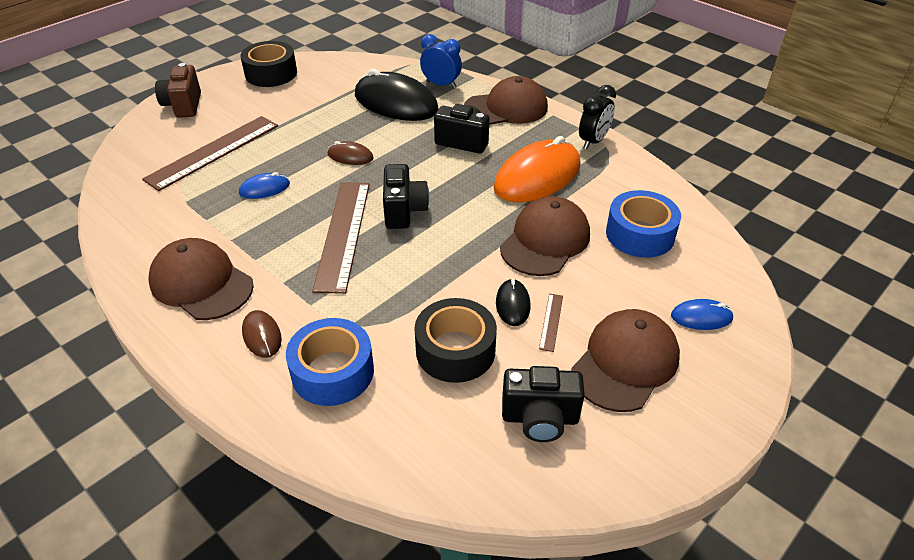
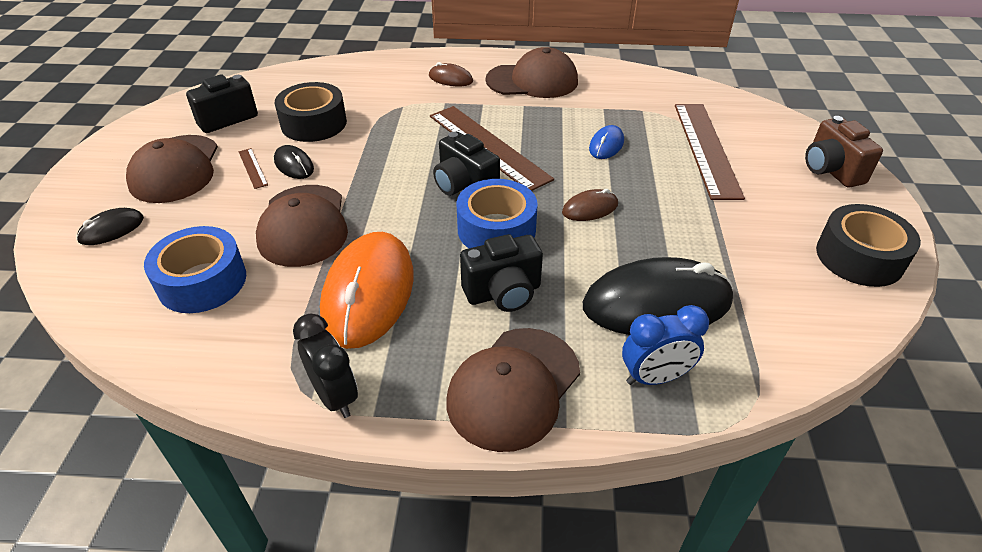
camera: 140 degrees right, 0 degrees up
brown camera [155,63,201,118] -> brown camera turned 150 degrees counterclockwise [805,116,883,188]
blue tape [286,318,374,406] -> blue tape moved to [457,179,538,248]
black clock [579,85,616,149] -> black clock turned 150 degrees clockwise [293,314,358,418]
blue mouse [671,299,734,330] -> black mouse [77,208,144,245]

